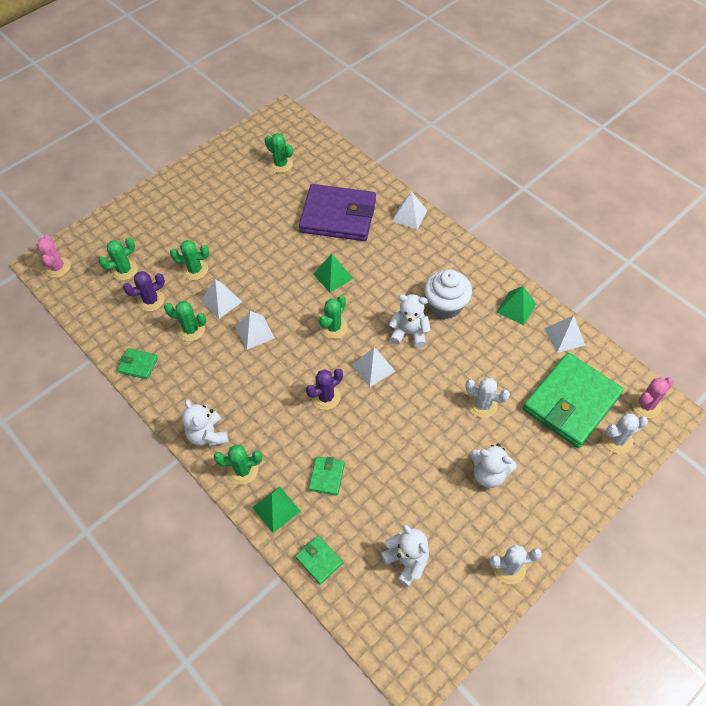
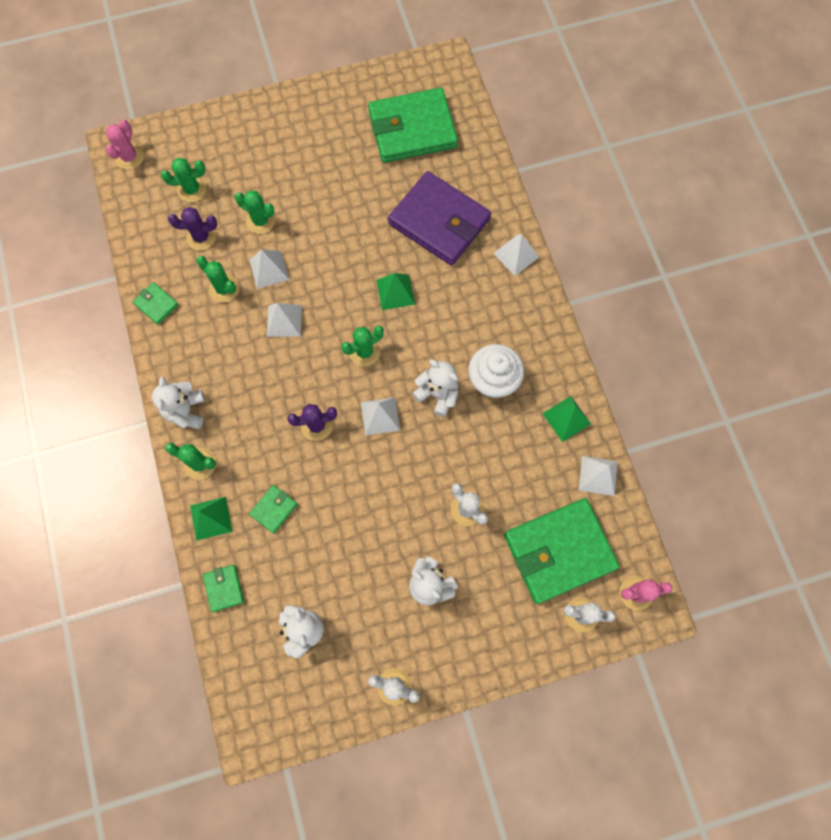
camera: 25 degrees right, 15 degrees up
green cactus [265,133,293,173] -> green wallet [368,88,458,163]

